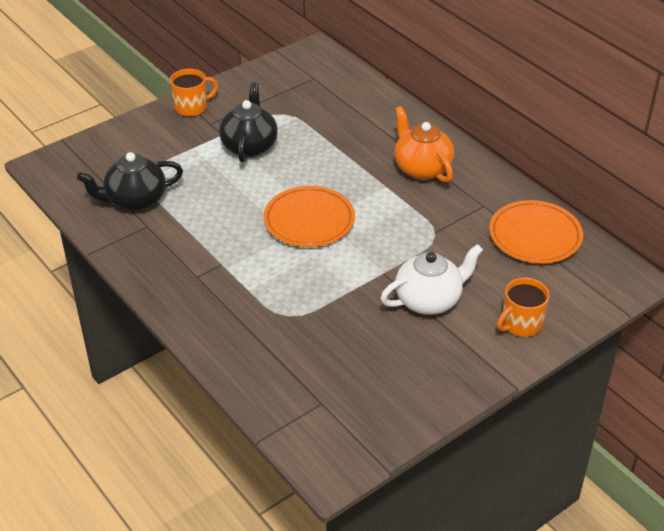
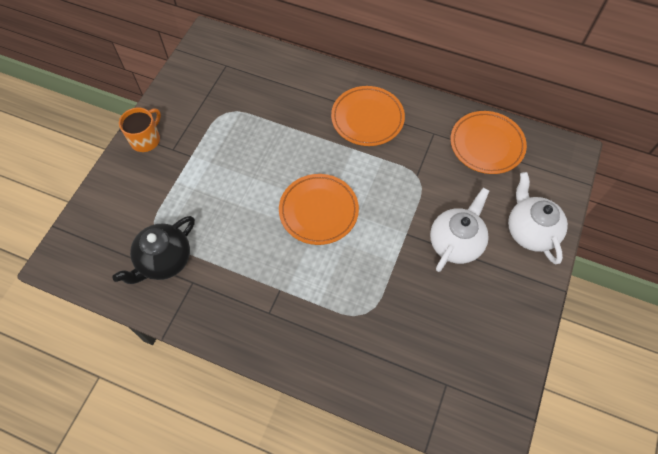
camera: 30 degrees left, 20 degrees up
black teapot [219,82,278,162] -> none
orange teapot [395,106,454,182] -> orange plate [331,86,405,146]
orange mug [497,277,550,337] -> white teapot [508,172,568,264]

